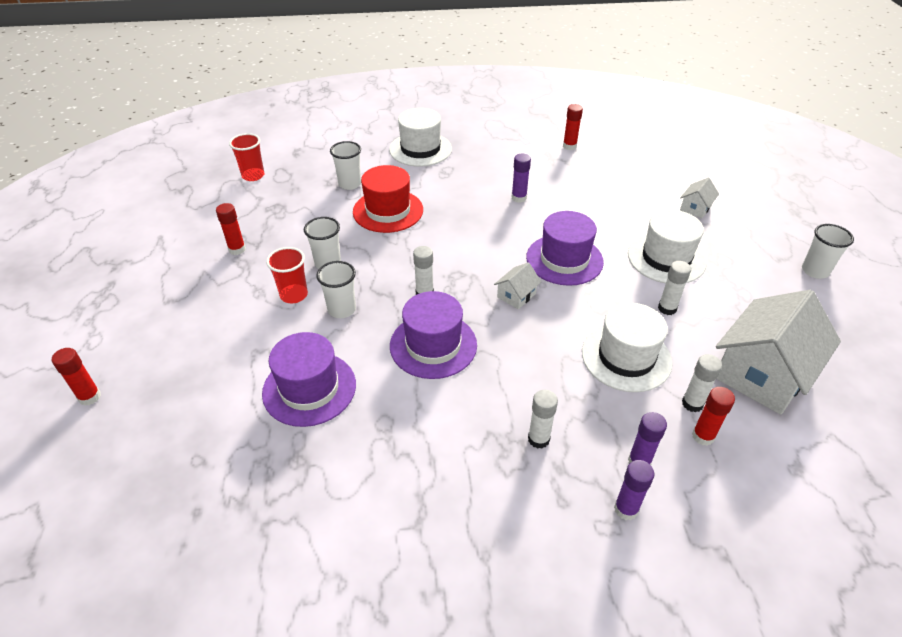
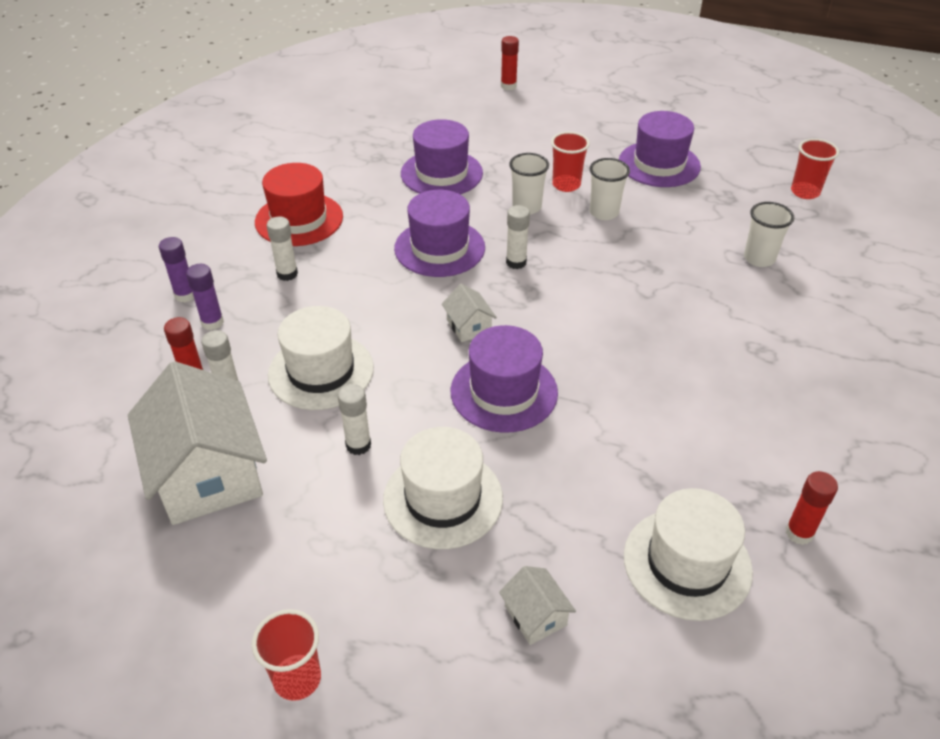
camera: 115 degrees right, 0 degrees up
red glue stick [216,203,246,255] -> purple hat [619,111,701,187]
red hat [353,165,423,233] -> red hat moved to [255,163,343,246]
white hat [389,108,452,167] -> white hat moved to [624,488,753,621]
purple glue stick [512,154,531,203] -> none
white cup [802,224,854,279] -> red cup [252,609,321,701]

